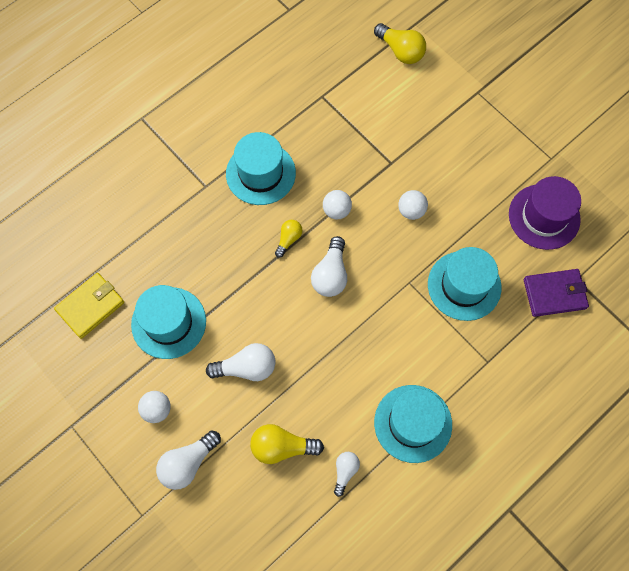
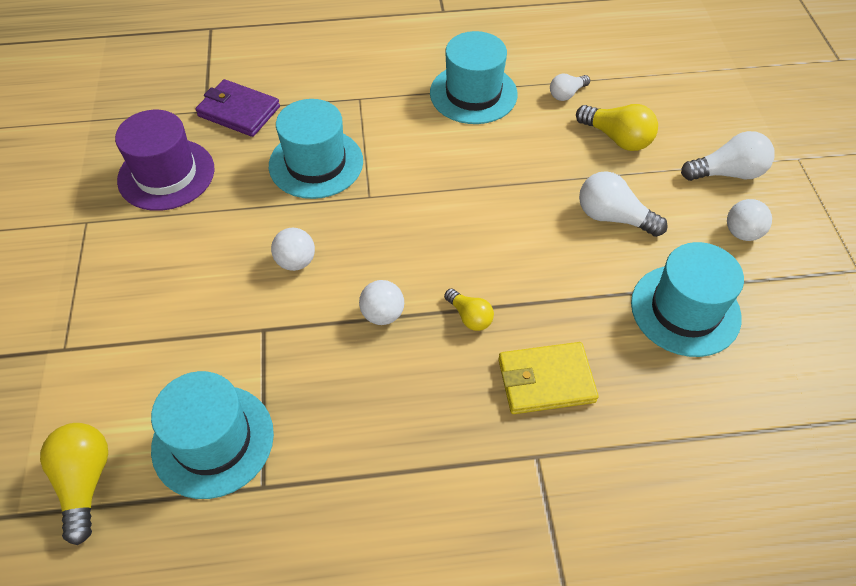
camera: 145 degrees left, 15 degrees down
yellow wallet [54,273,124,339] -> yellow wallet moved to [498,342,599,414]
turquoise hat [226,132,296,205] -> turquoise hat moved to [151,371,274,499]
yellow light bulb [275,220,302,258] -> yellow light bulb turned 105 degrees counterclockwise [444,289,494,331]
white light bulb [311,236,347,297] -> none

